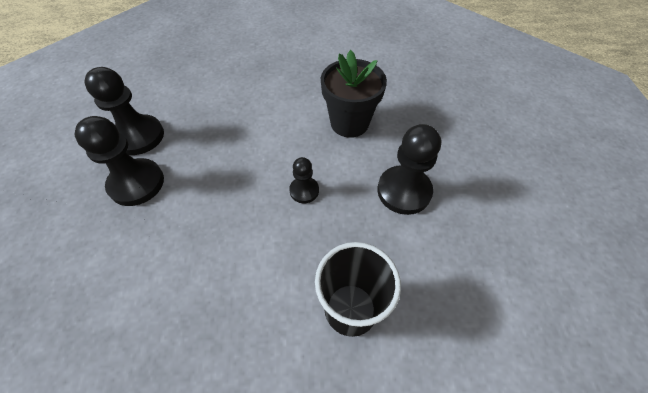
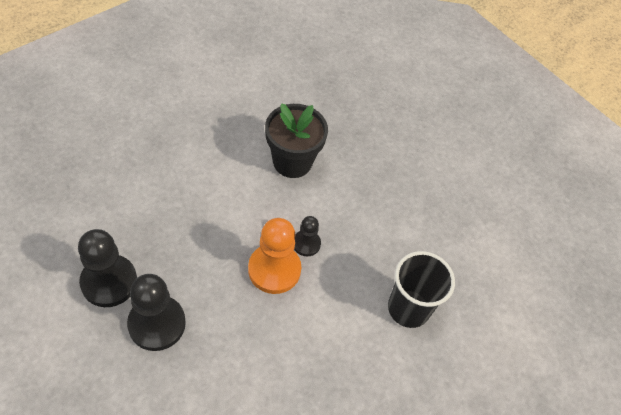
camera: 45 degrees left, 0 degrees up
black pawn [377,124,441,215] -> none
none -> orange pawn [248,218,301,294]

